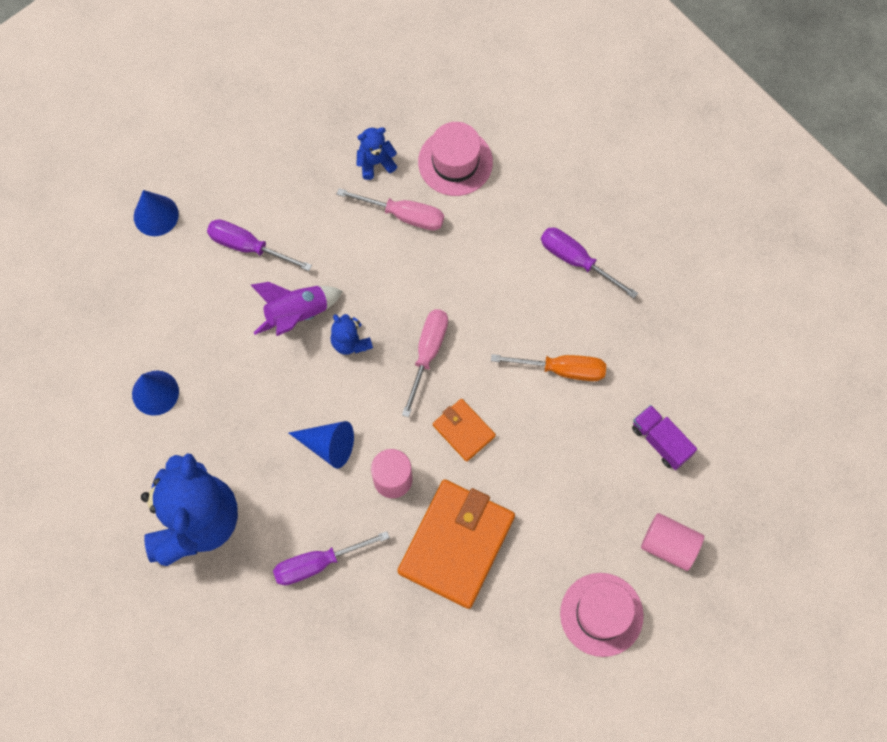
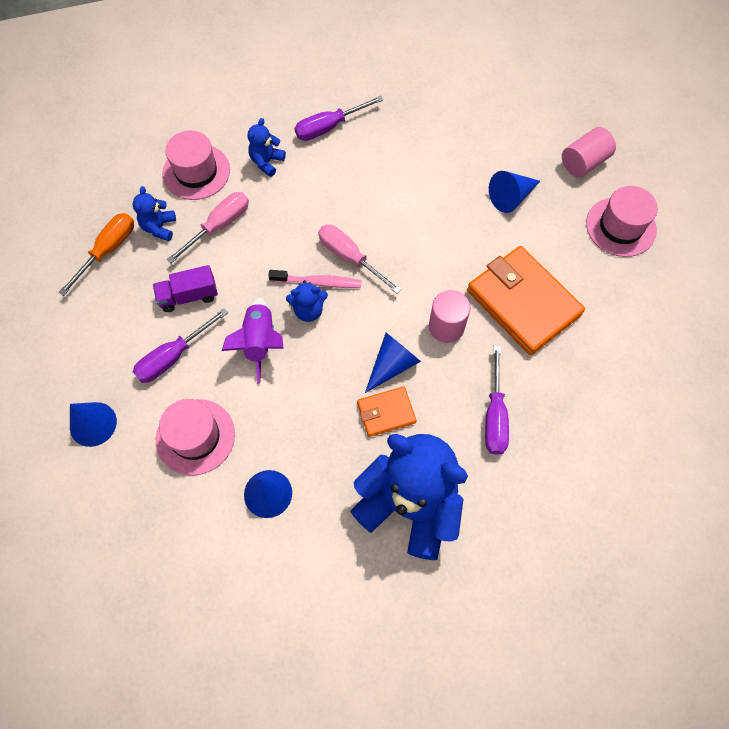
camera: 65 degrees left, 5 degrees down
orange wallet [433,399,496,462] -> orange wallet moved to [357,387,417,437]
orange screwdriver [491,354,606,381] -> orange screwdriver moved to [58,213,134,296]
purple truck [632,405,697,470] -> purple truck moved to [153,265,218,312]
none -> pink hat [156,399,235,476]
none -> blue teddy bear [248,118,286,177]
none -> pink toothbrush [268,270,361,288]
none -> blue cone [489,171,540,213]

